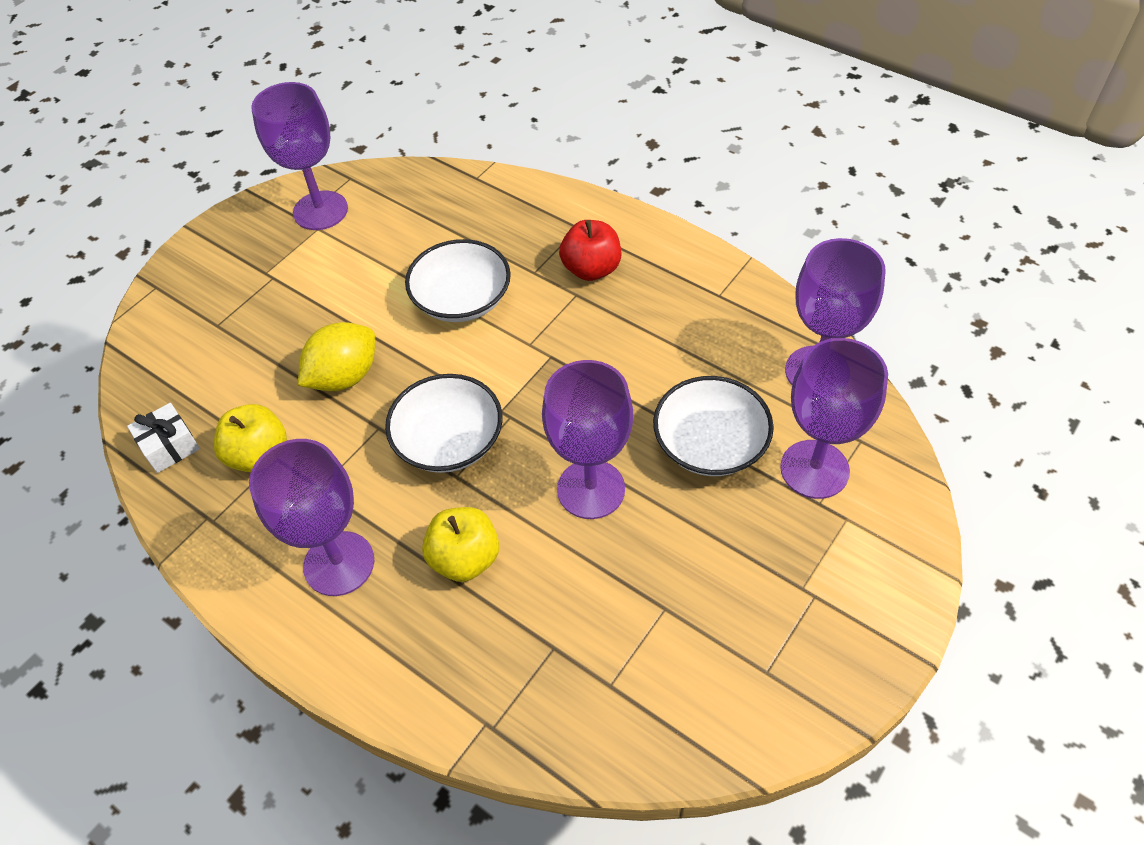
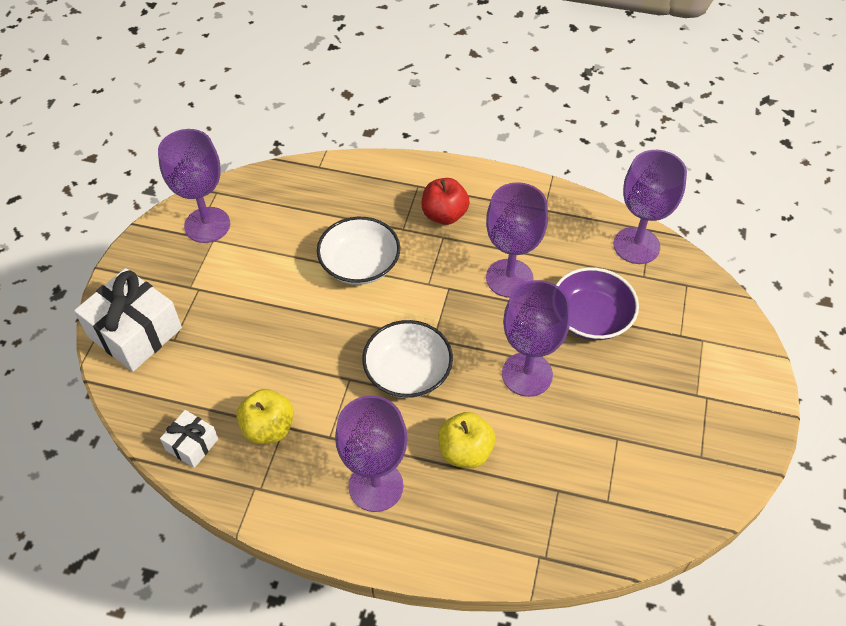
camera: 25 degrees left, 0 degrees up
yellow lemon [298,322,375,391] -> none
white bowl [653,376,774,476] -> purple bowl [556,267,639,340]
purple goblet [780,338,888,499] -> purple goblet moved to [486,182,548,298]
none -> white gift [74,268,182,372]

